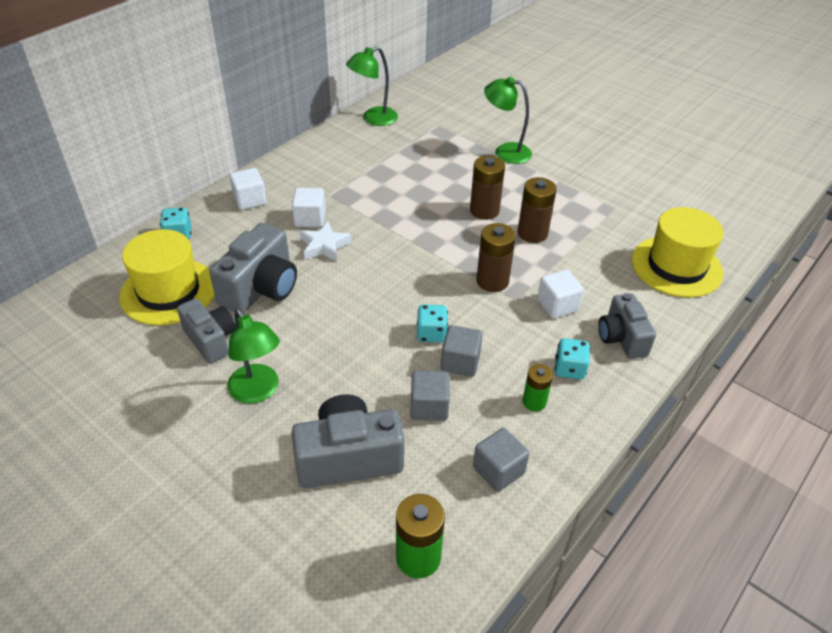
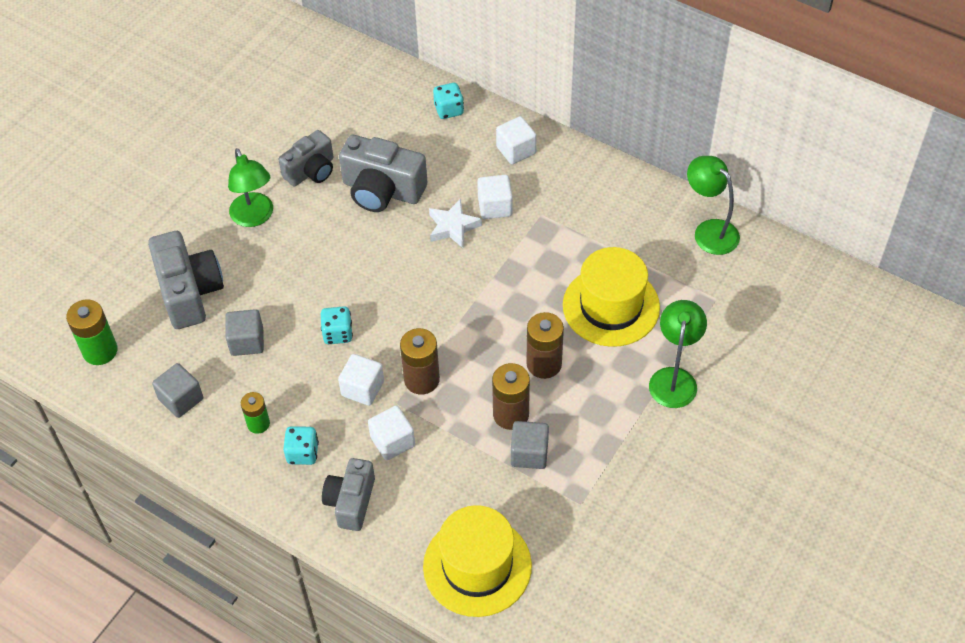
camera: 85 degrees right, 10 degrees up
yellow hat [119,229,215,325] -> yellow hat moved to [563,247,660,347]
green lamp [227,308,280,404] -> green lamp turned 75 degrees counterclockwise [228,148,273,227]
grey cube [441,325,483,377] -> grey cube moved to [511,421,549,469]
grey camera [598,293,656,359] -> grey camera turned 60 degrees counterclockwise [322,458,375,531]
none -> white cube [338,354,384,406]

